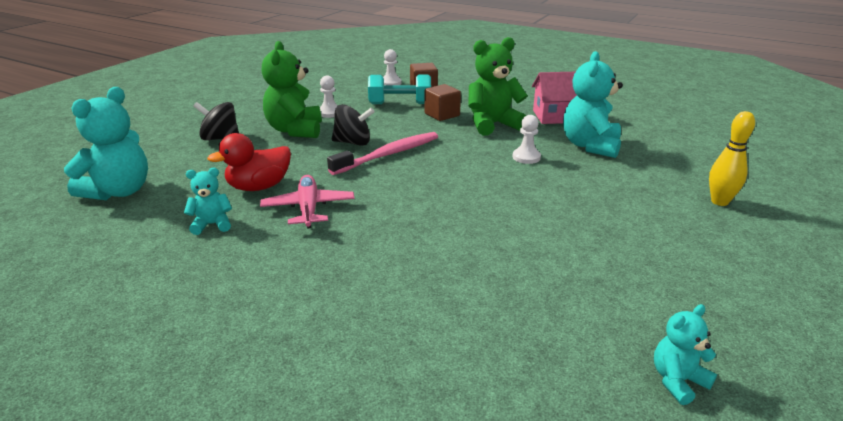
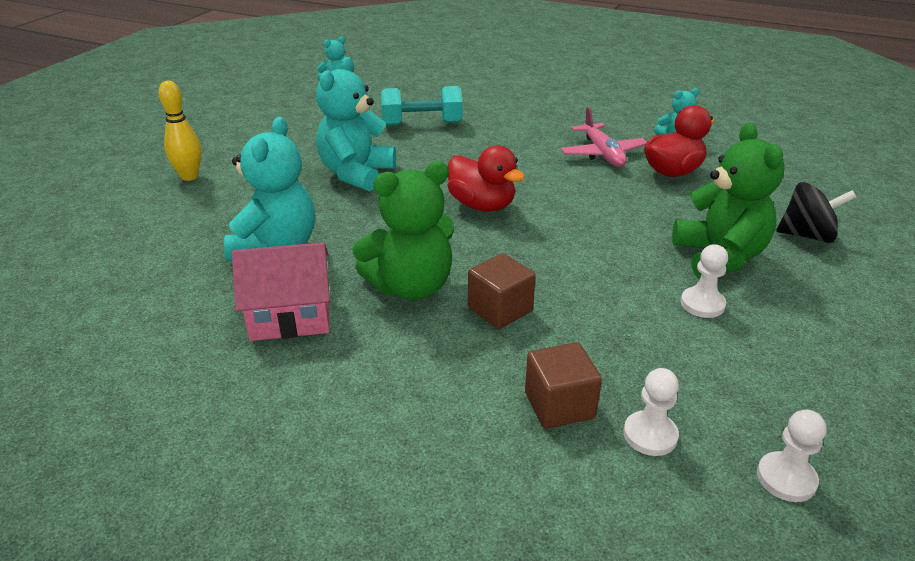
camera: 175 degrees right, 5 degrees up
turquoise teddy bear [64,87,148,200] -> turquoise teddy bear moved to [316,57,396,191]
pink toothbrush [327,132,438,175] -> none
black spinning top [332,104,375,146] -> none
turquoise dumbbell [368,74,431,104] -> turquoise dumbbell moved to [381,86,462,126]
white pawn [512,115,541,164] -> white pawn moved to [757,410,826,502]
none -> red duck [447,145,525,212]

